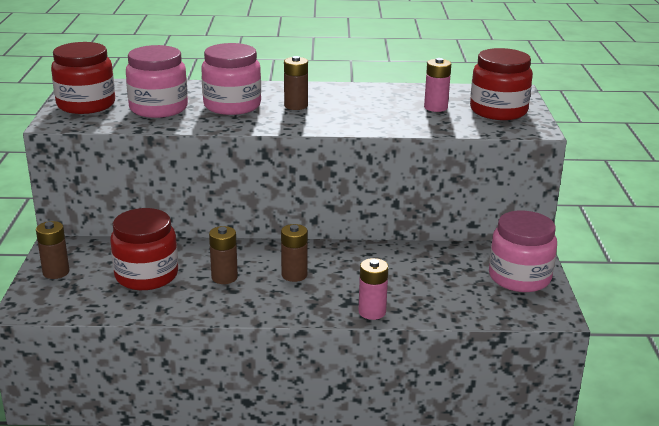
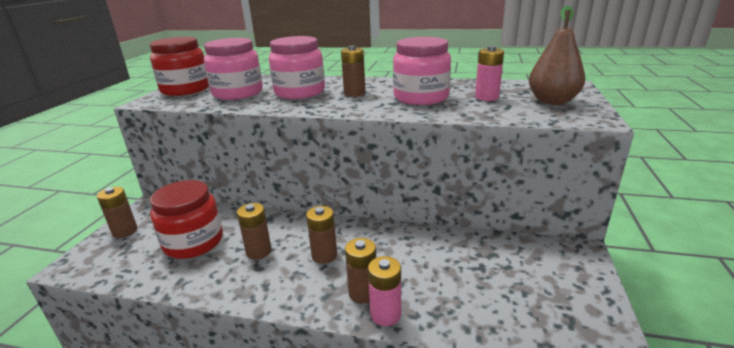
camera: 15 degrees right, 0 degrees up
red jar [470,48,533,120] -> brown pear [529,6,585,105]
pink jar [489,211,557,292] -> pink jar moved to [393,37,451,105]
none -> brown battery [345,238,376,303]

